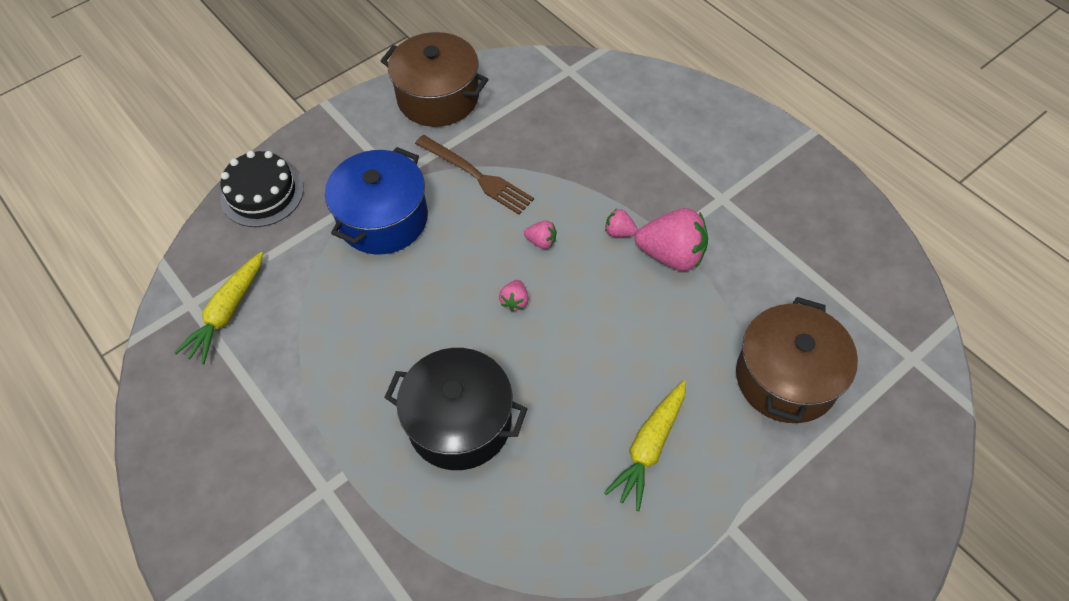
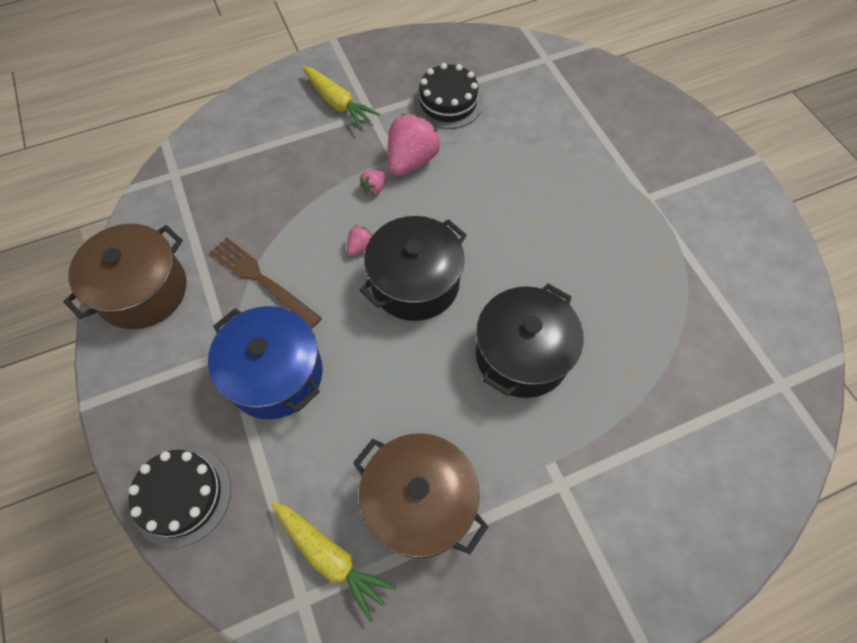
camera: 75 degrees left, 5 degrees up
brown fork [415,135,534,215] -> brown fork turned 105 degrees counterclockwise [210,238,322,329]
pink strawberry [499,280,528,312] -> black pot [360,216,467,321]
yellow carrot [604,381,686,511] -> yellow carrot moved to [302,66,380,129]
brown pot [736,297,858,423] -> brown pot moved to [353,433,488,558]
none -> black cake [414,63,483,129]

